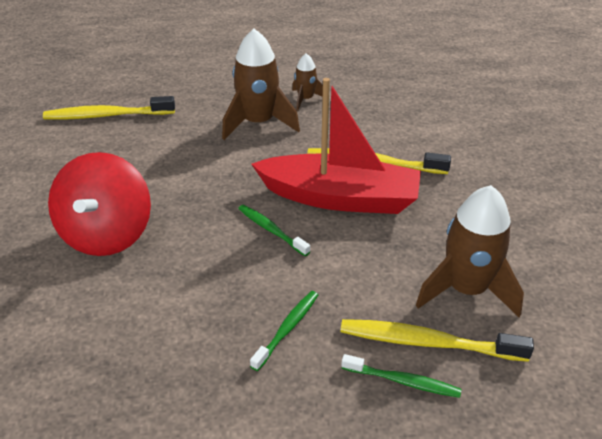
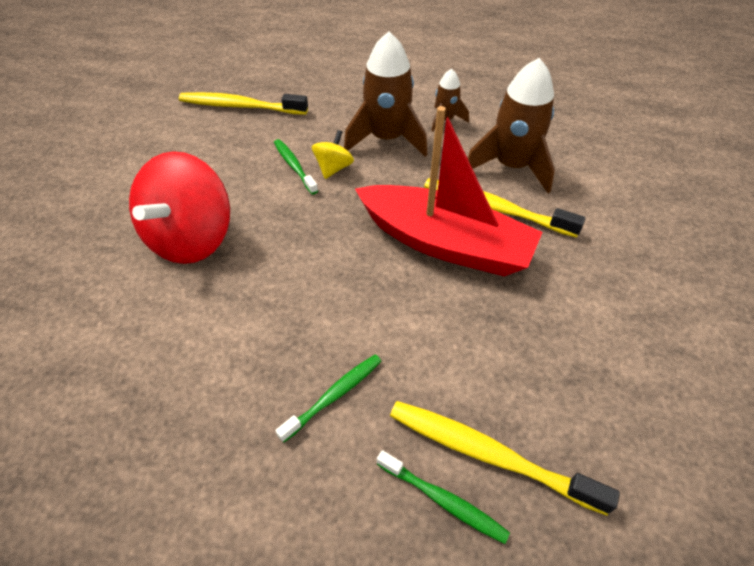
camera: 15 degrees right, 10 degrees up
green toothbrush [238,204,310,256] -> green toothbrush moved to [274,139,318,194]
brown rocket [416,185,524,317] -> brown rocket moved to [468,58,555,193]
none -> yellow spinning top [312,130,354,179]

